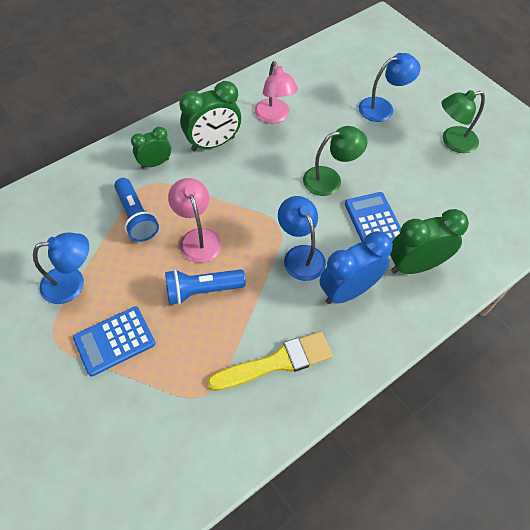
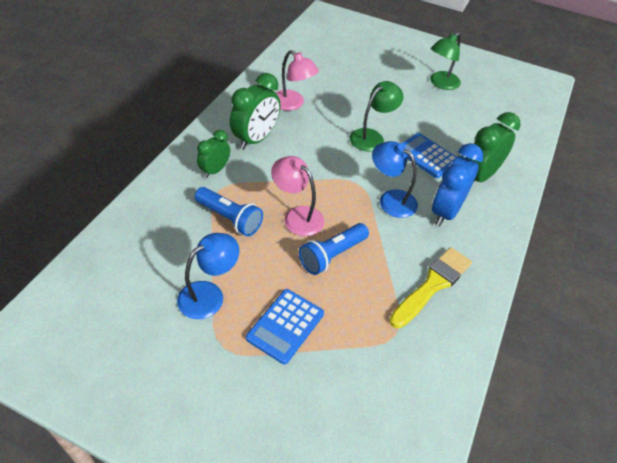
camera: 30 degrees left, 10 degrees down
blue lamp [359,53,421,122] -> none

